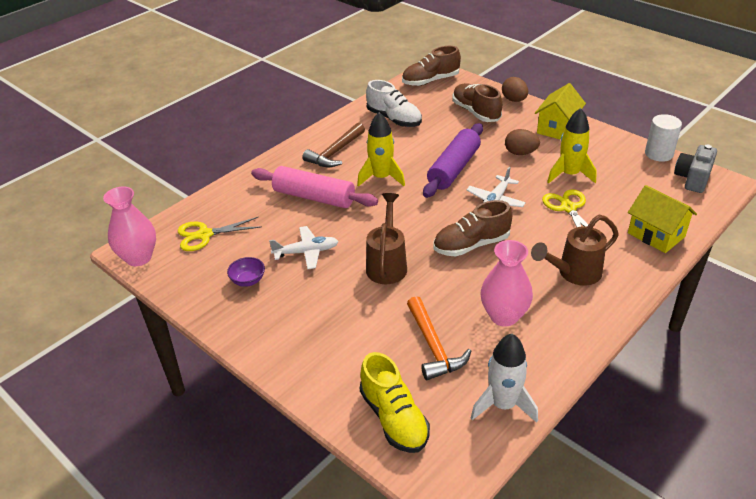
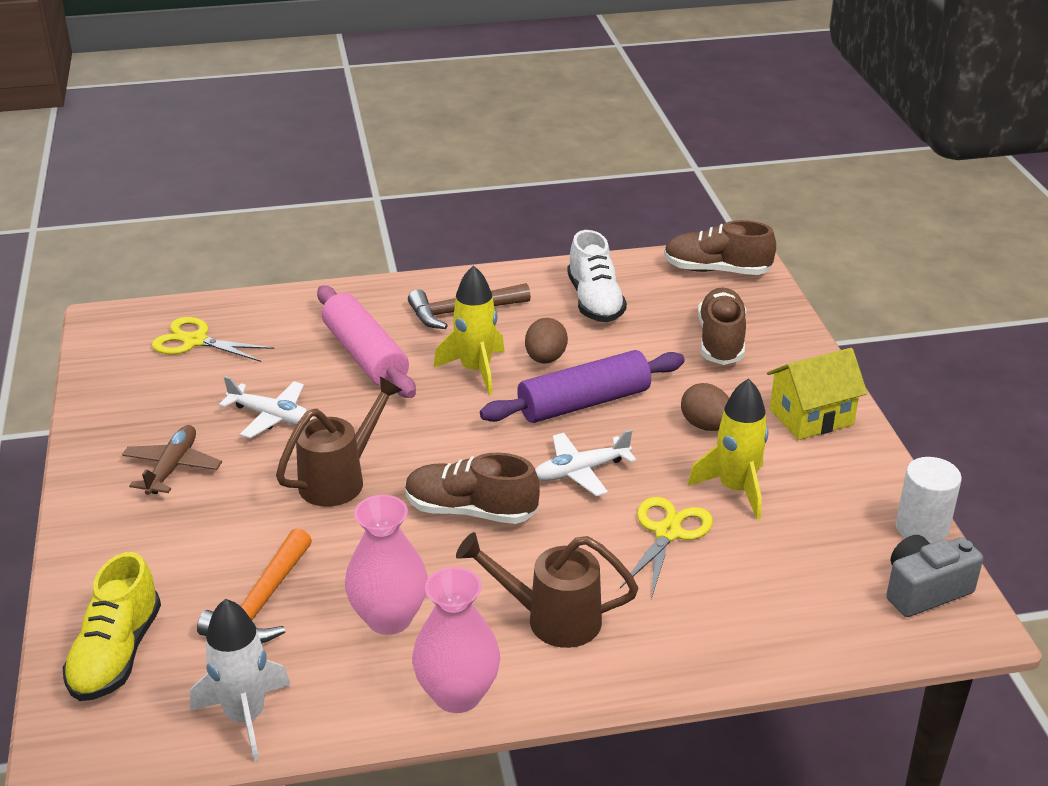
camera: 35 degrees right, 5 degrees down
pink vase [103,186,156,266] -> pink vase moved to [412,567,500,713]
purple bowl [227,257,265,287] -> none
brown egg [502,77,528,102] -> brown egg moved to [525,318,568,363]
yellow house [628,185,697,253] -> none
none -> brown plane [122,425,222,495]

